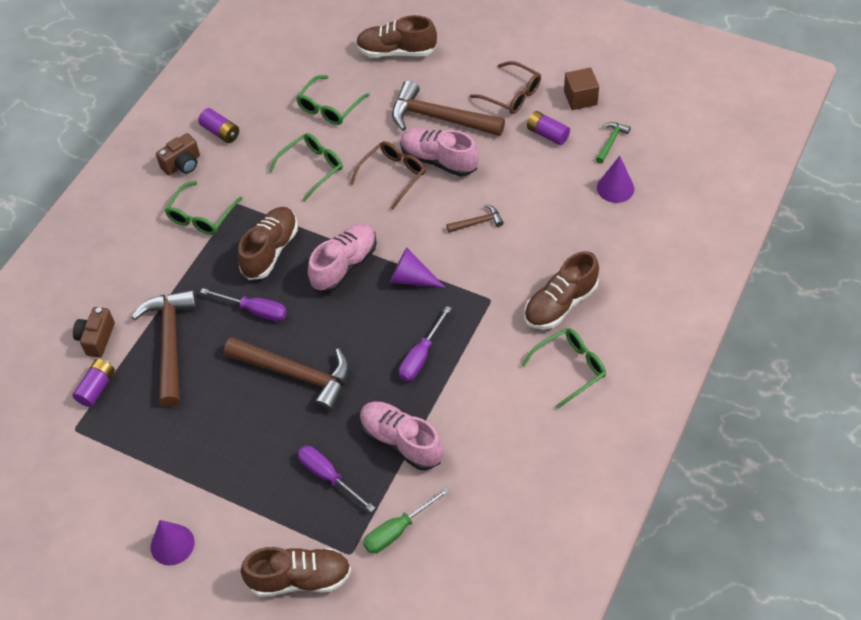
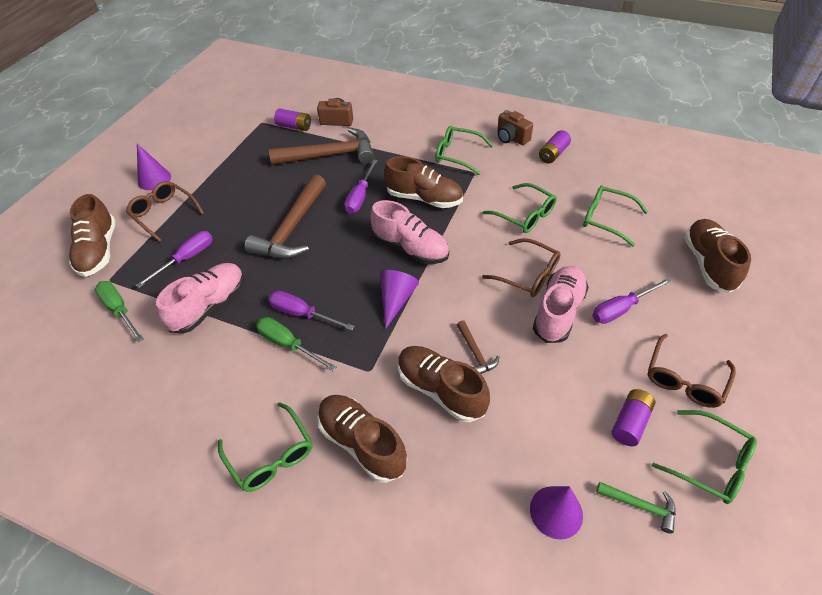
camera: 85 degrees right, 5 degrees down
brown hammer [392,80,505,136] -> purple screwdriver [592,278,671,324]
brown cube [564,68,599,110] -> green glasses [652,410,757,504]
none -> brown glasses [126,181,204,242]
none -> green screwdriver [256,317,336,371]
none -> brown shoe [398,346,490,422]

